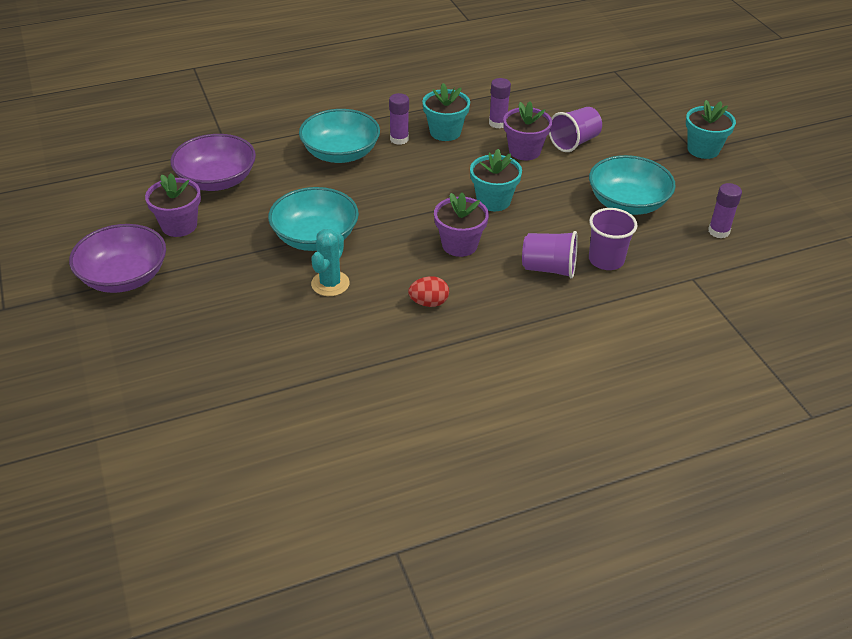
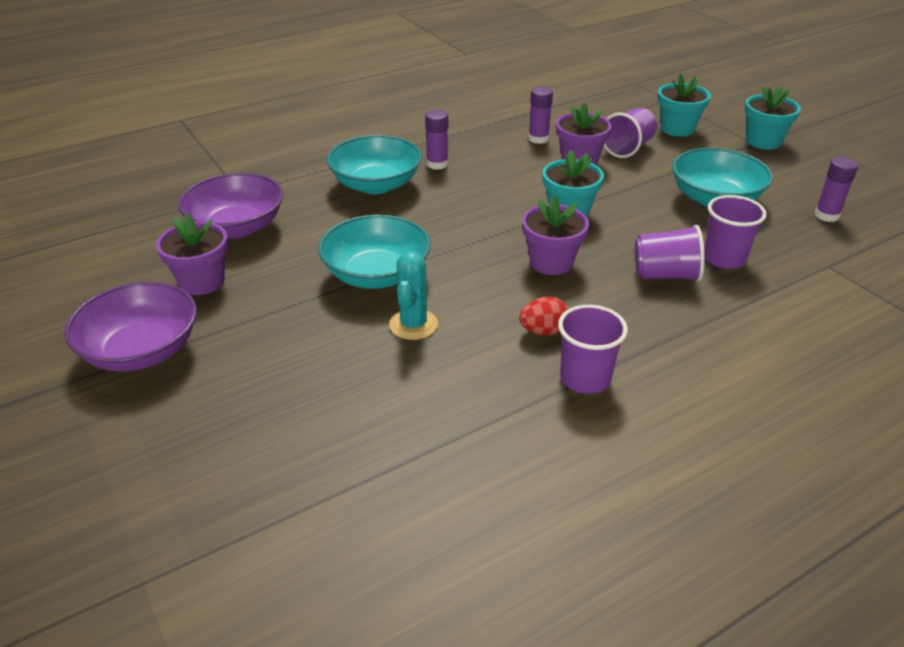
camera: 10 degrees left, 5 degrees down
turquoise flower pot [422,83,470,141] -> turquoise flower pot moved to [658,73,711,137]
none -> purple cup [558,305,628,394]

